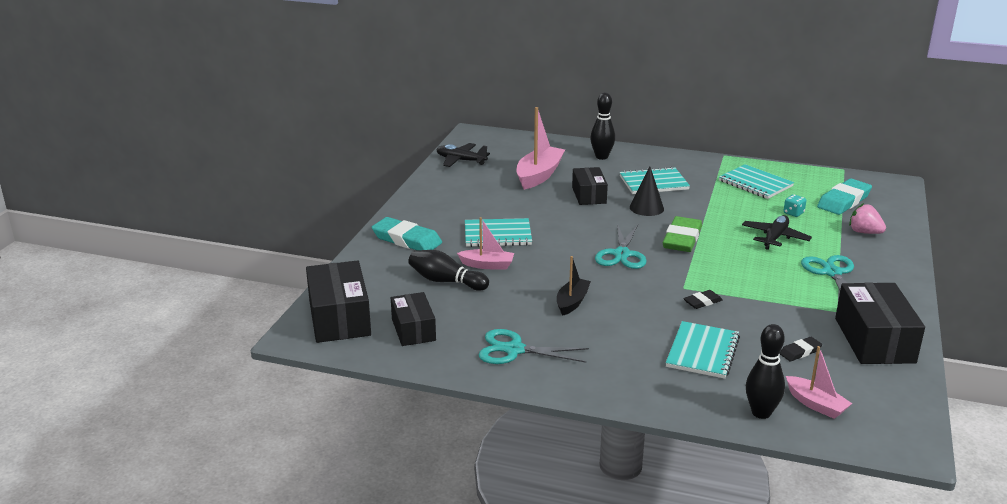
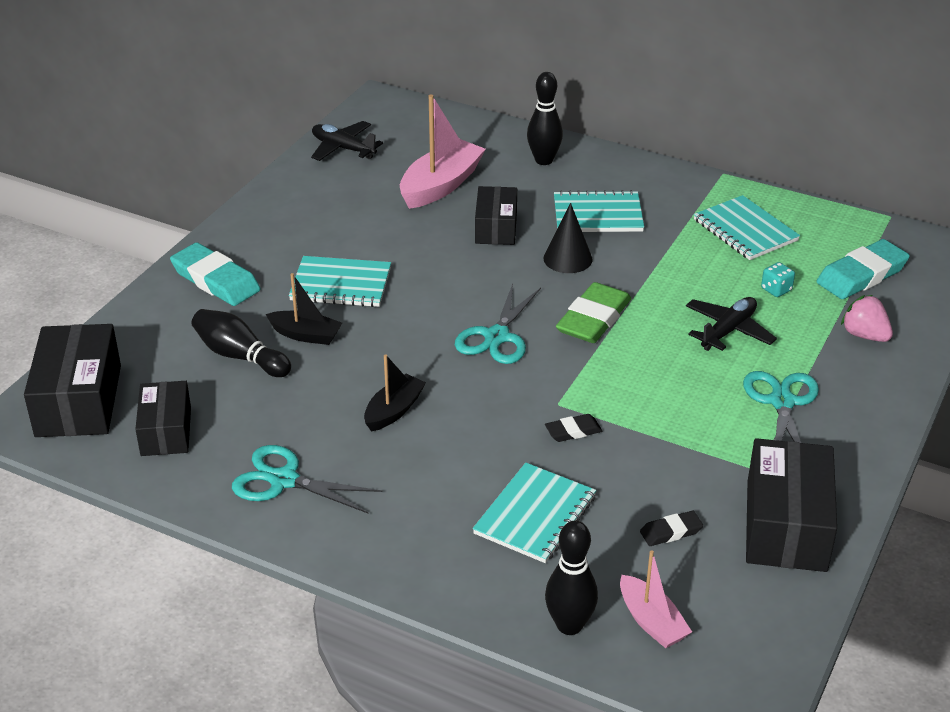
camera: 10 degrees right, 10 degrees up
pink boat [457,217,514,269] -> black boat [265,273,342,345]

